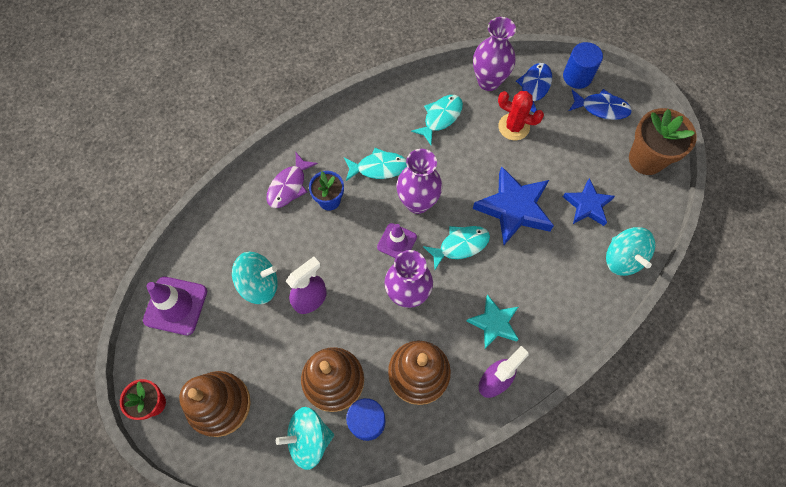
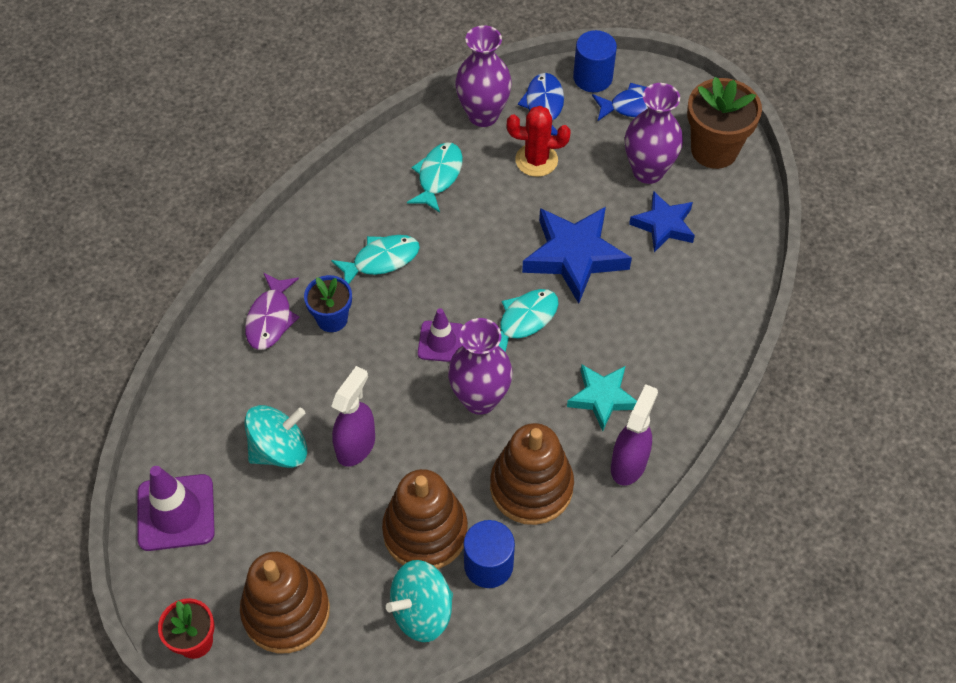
camera: 20 degrees left, 10 degrees down
purple vase [396,149,442,214] -> purple vase moved to [625,83,683,184]
turquoise spinning top [606,227,655,276] -> none

